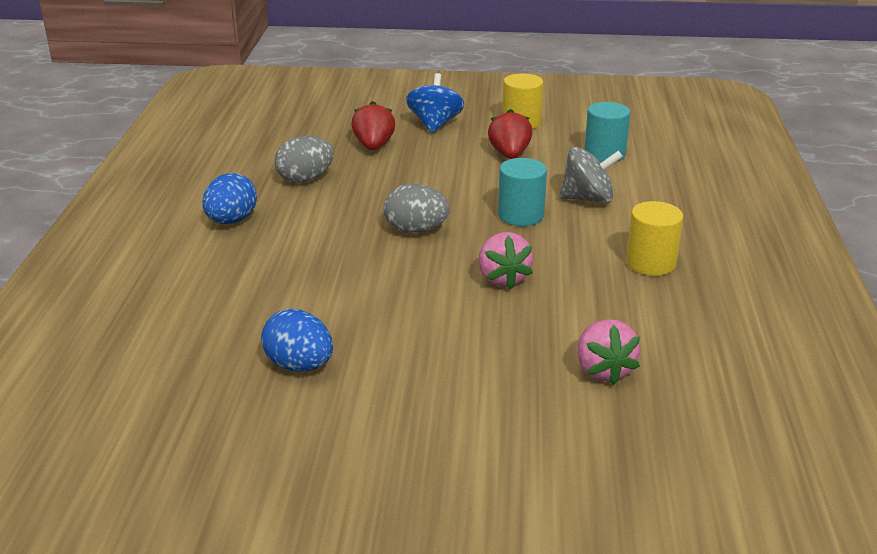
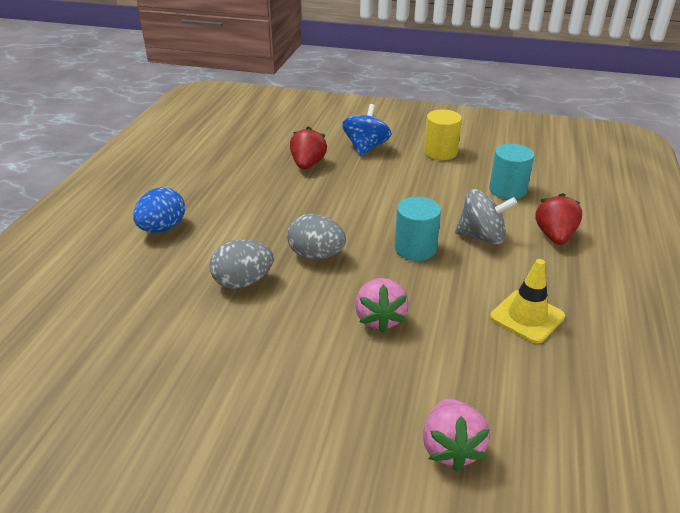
camera: 10 degrees right, 5 degrees up
blue egg [261,309,333,372] -> none
grey egg [275,136,334,183] -> grey egg moved to [210,239,274,289]
red strawberry [488,109,533,159] -> red strawberry moved to [535,193,582,245]
yellow cylinder [626,201,683,276] -> yellow traffic cone [490,259,565,344]

